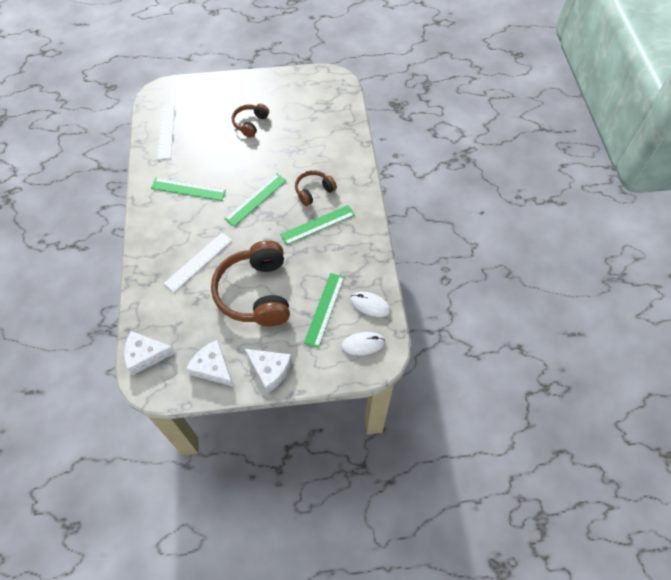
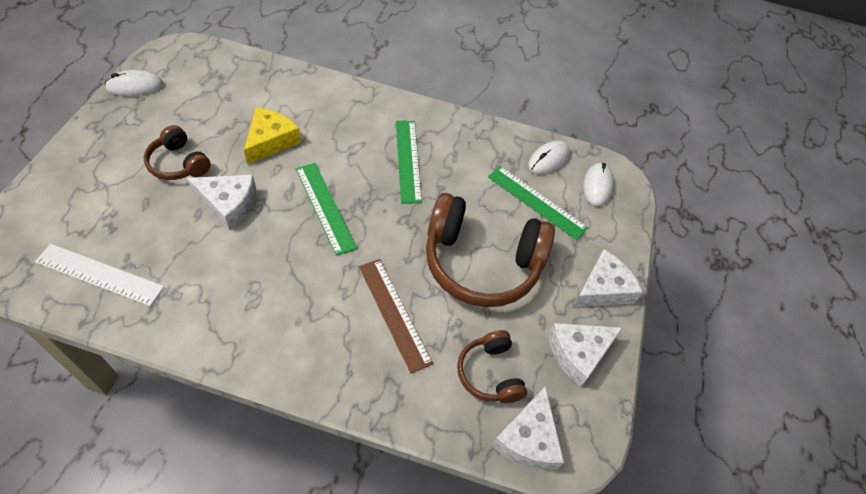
camera: 75 degrees left, 5 degrees down
green ruler [151,178,226,201] -> none
white ruler [164,232,232,292] -> brown ruler [359,259,433,373]
brown headphones [295,170,337,206] -> brown headphones moved to [457,330,527,403]
none -> white mouse [104,70,163,96]
none -> white cheese [187,175,256,230]
none -> yellow cheese [244,107,301,164]

